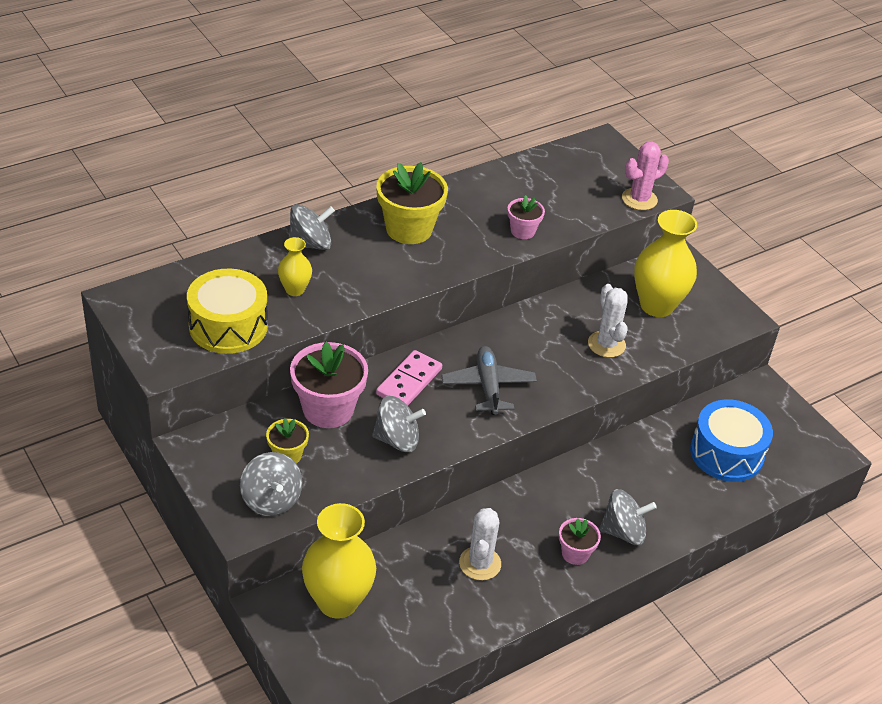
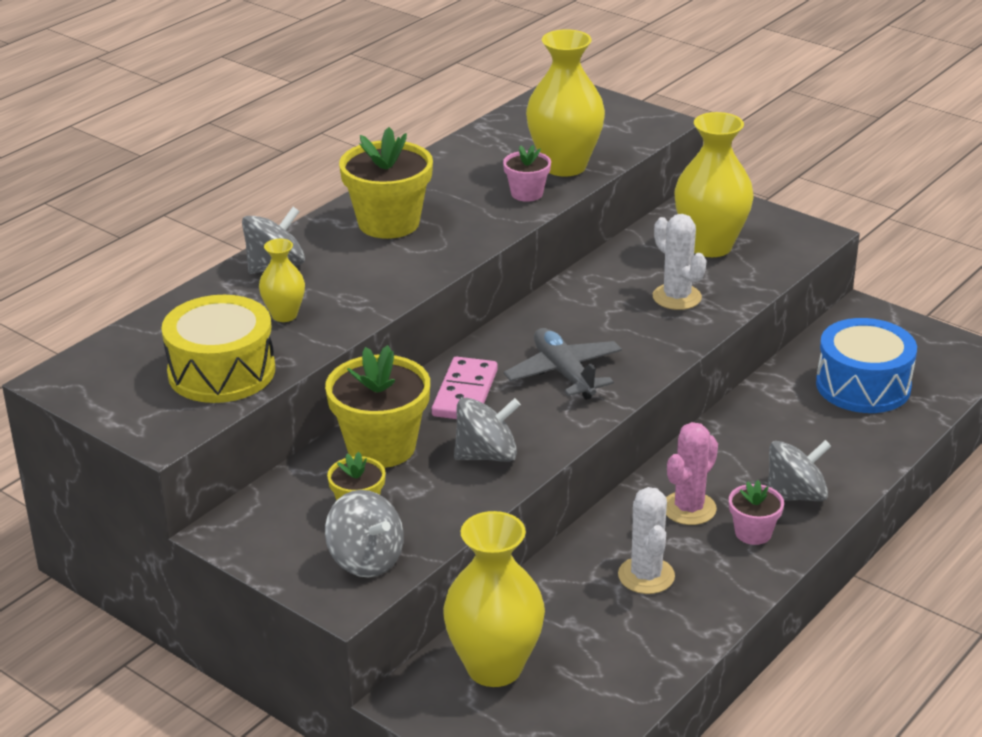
camera: 15 degrees left, 10 degrees down
pink flower pot [290,342,368,428] -> yellow flower pot [325,345,430,468]
pink cactus [622,142,669,210] -> pink cactus moved to [666,422,718,525]
none -> yellow vase [526,29,605,177]

